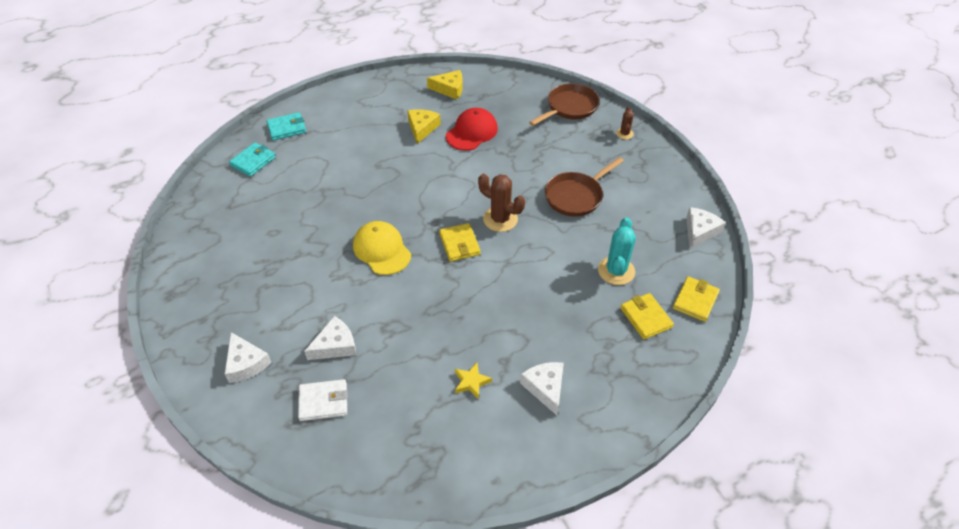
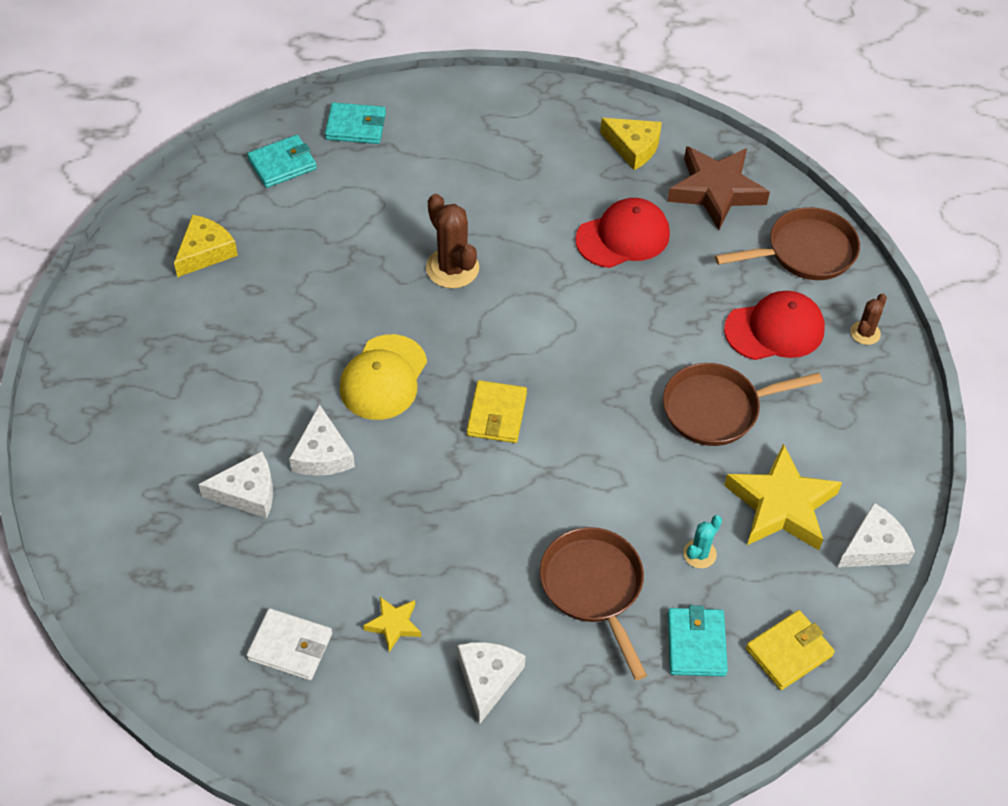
camera: 25 degrees right, 5 degrees up
white cheese [225,332,272,383] -> white cheese moved to [289,404,355,476]
white wallet [298,379,347,421] -> white wallet moved to [246,608,332,680]
yellow cap [353,221,411,275] -> yellow cap turned 150 degrees counterclockwise [339,334,427,420]
yellow cheese [407,109,441,144] -> yellow cheese moved to [174,215,238,277]
brown cactus [478,174,525,232] -> brown cactus moved to [426,194,479,288]
turquoise cactus [598,218,636,285] -> turquoise cactus [683,515,722,568], size x0.55
yellow wallet [621,293,674,339] -> turquoise wallet [667,605,728,677]
none -> brown pan [540,527,647,680]
none -> brown star [667,146,770,230]
none -> red cap [724,291,825,360]
none -> yellow star [724,444,842,550]

